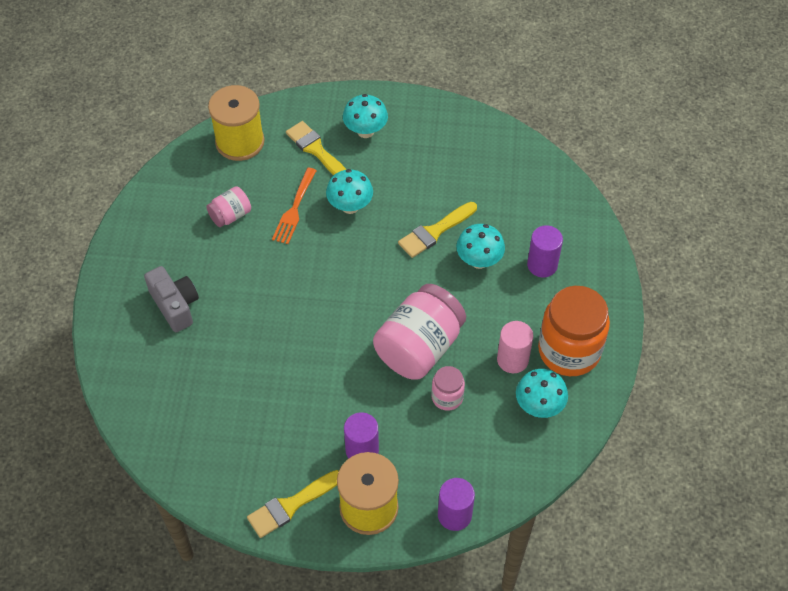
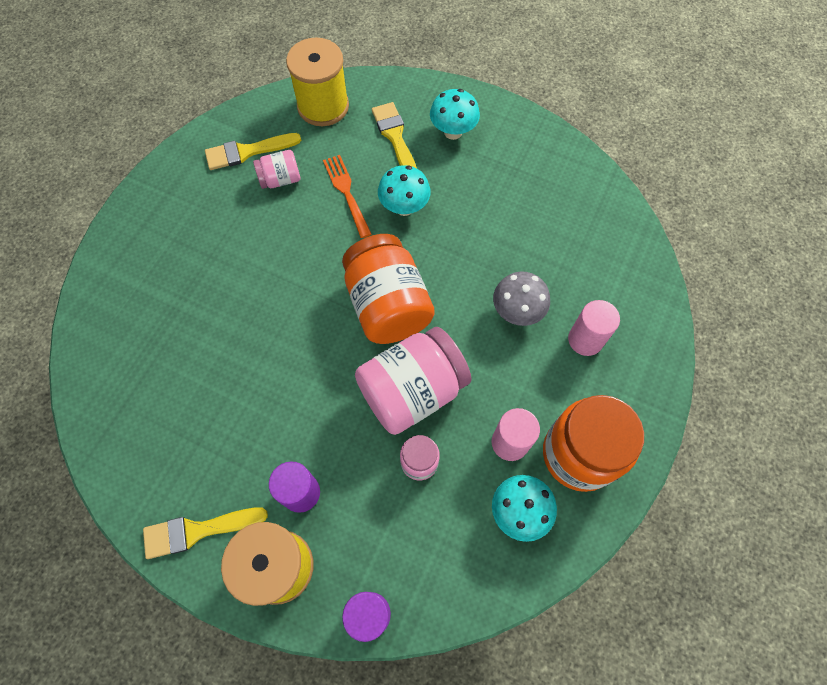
camera: 20 degrees right, 10 degrees up
grey camera [144,266,199,332] -> none
orange fork [272,168,317,244] -> orange fork turned 120 degrees clockwise [323,155,371,238]
yellow brush [398,202,477,258] -> yellow brush moved to [205,133,301,170]
turquoise mushroom [456,224,505,269] -> grey mushroom [493,272,550,326]
purple cylinder [527,225,563,278] -> pink cylinder [568,300,620,356]
none -> orange jar [342,234,435,344]

